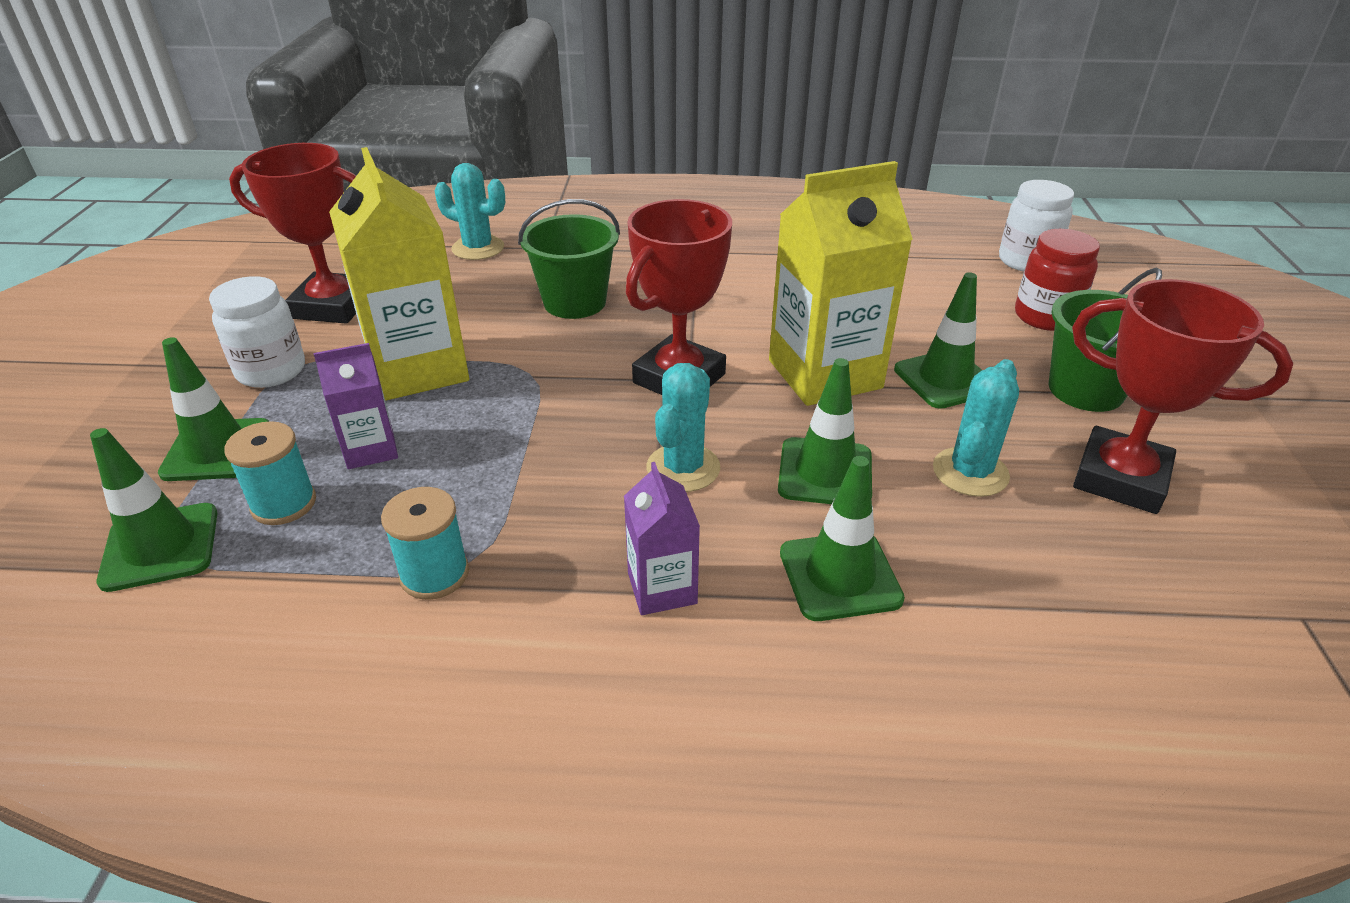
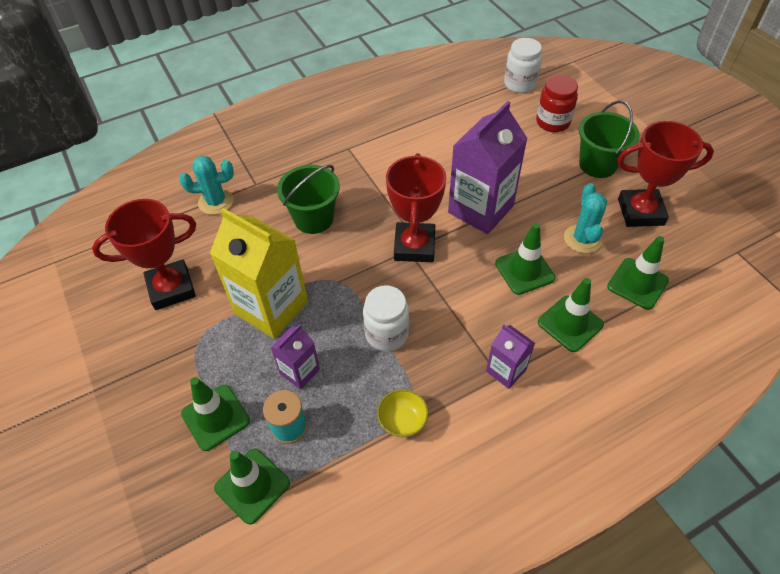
camera: 30 degrees left, 15 degrees up
white jar [209,276,305,388] -> white jar moved to [363,286,409,351]
turquoise spool [381,487,469,600] -> yellow bowl [377,389,429,437]
turquoise cactus [646,363,720,492] -> none
yellow carton [769,161,913,406] -> purple carton [448,101,528,234]
green traffic cone [894,272,982,409] -> green traffic cone moved to [607,236,669,310]

